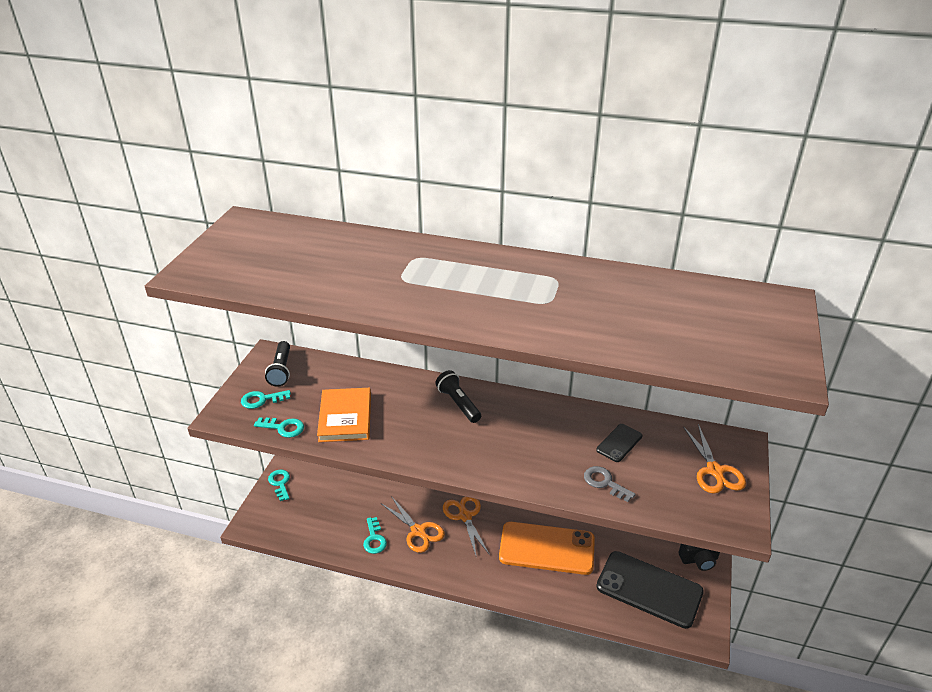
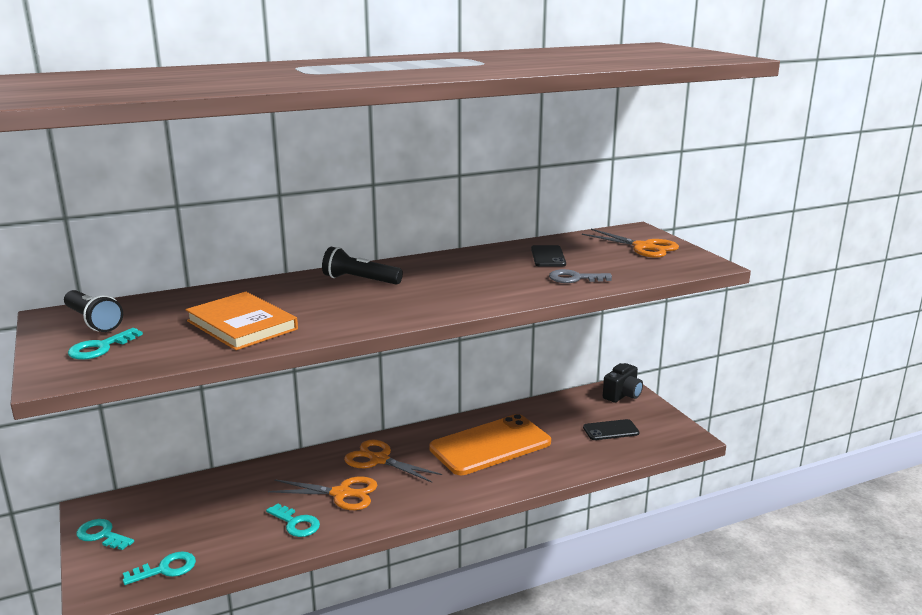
camera: 40 degrees left, 15 degrees down
turquoise key [254,417,304,438] -> turquoise key moved to [123,551,196,585]
black phone [596,551,704,629] -> black phone [583,419,640,440], size x0.47

